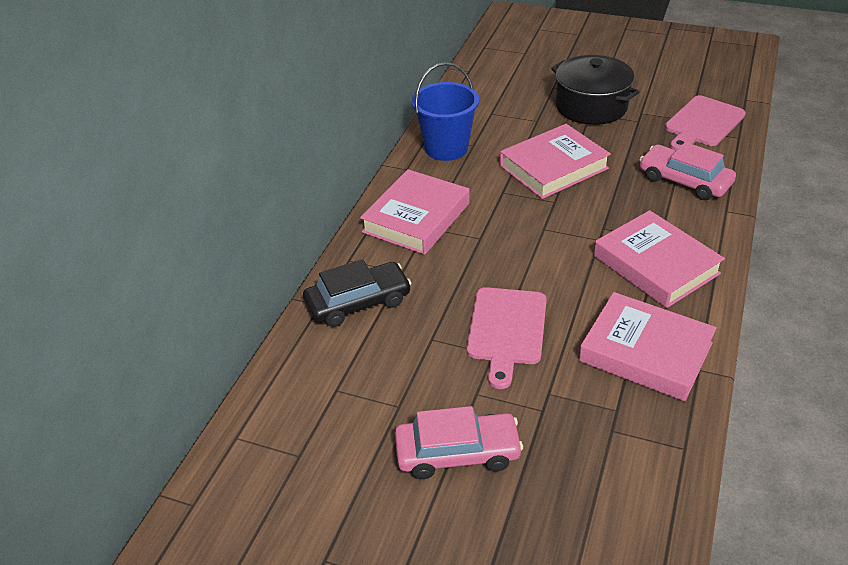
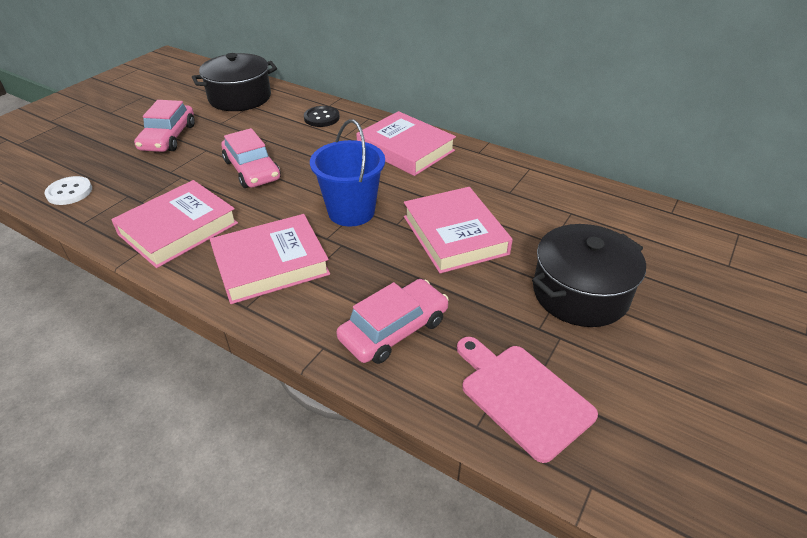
camera: 100 degrees right, 0 degrees up
black car [303,259,412,327] -> black button [304,106,340,127]
blue bucket [411,62,479,161] -> blue bucket moved to [310,119,385,227]
pink cutting board [467,287,547,389] -> pink car [221,128,281,188]
none -> white button [44,176,92,205]
none -> black pot [192,53,277,111]

